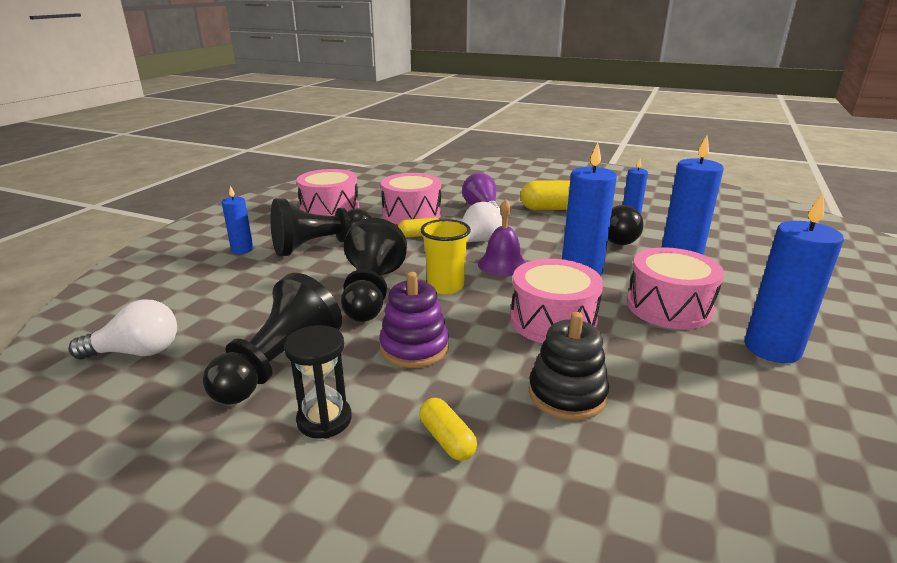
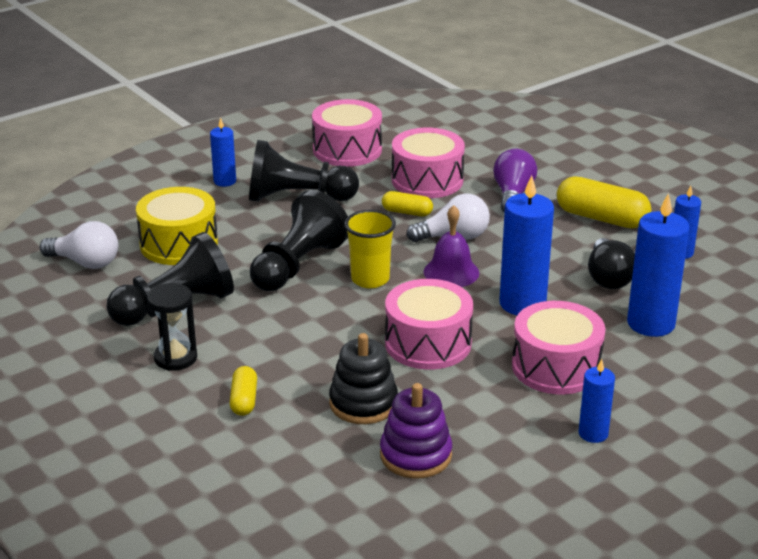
camera: 30 degrees right, 5 degrees up
purple stacking toy [379,272,449,368] -> purple stacking toy moved to [380,383,452,479]
blue candle [745,193,844,363] -> blue candle [578,359,615,443], size x0.56
none -> yellow drum [136,187,218,265]

